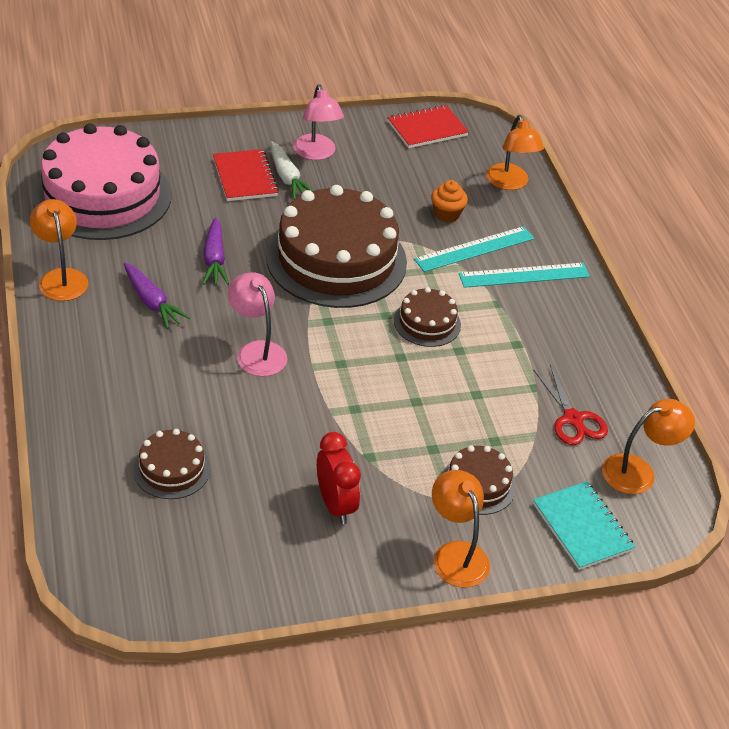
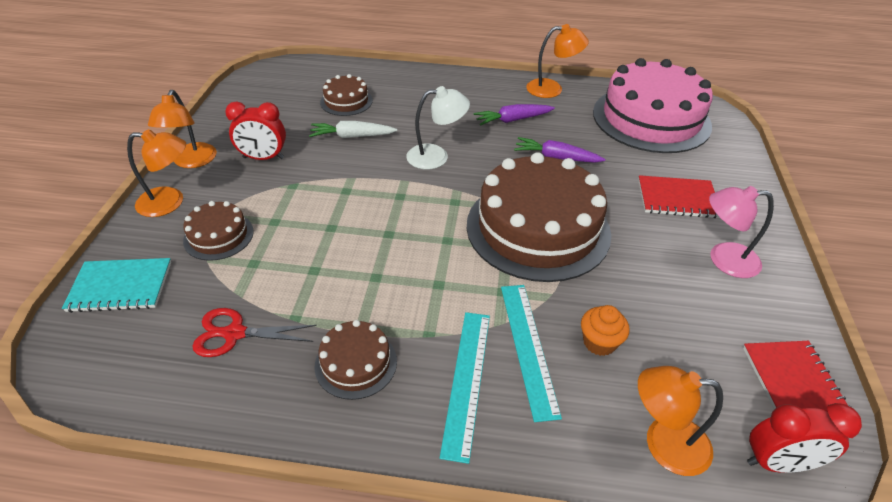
camera: 115 degrees right, 0 degrees up
pink lamp [228,272,287,376] -> white lamp [406,86,470,169]
white carrot [271,141,313,200] -> white carrot moved to [309,121,397,138]
brown cake [394,287,461,347] -> brown cake moved to [315,320,397,400]
orange lamp [602,399,695,494] -> orange lamp moved to [148,90,217,168]
none -> red clock [747,403,862,473]

